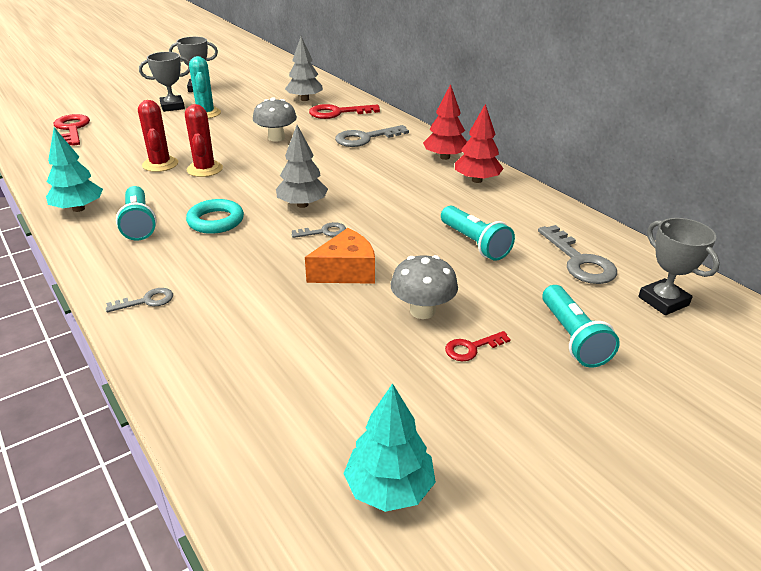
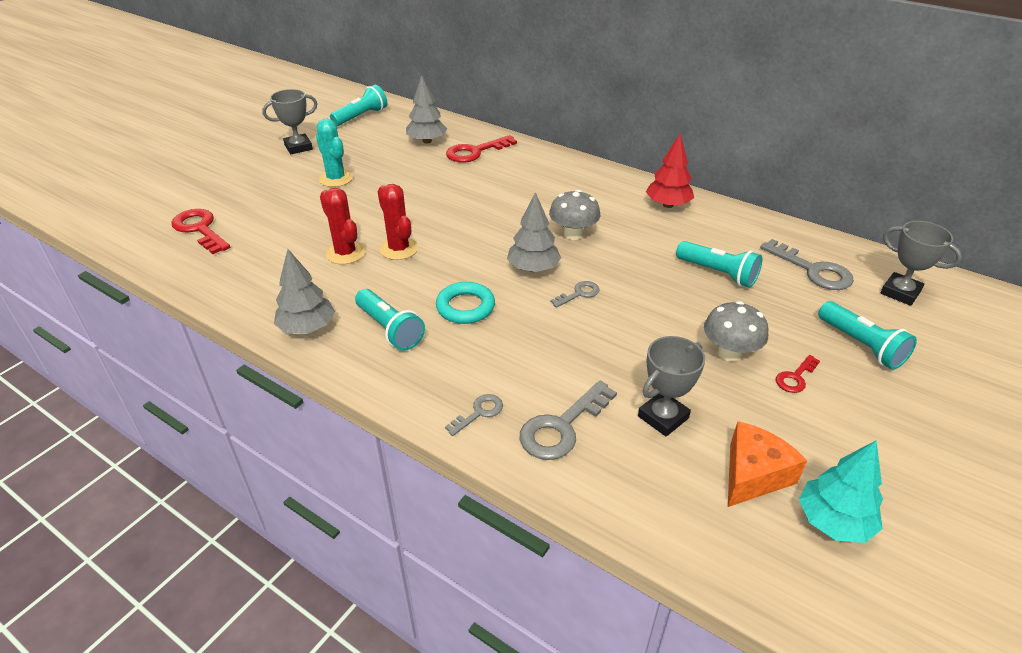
camera: 20 degrees left, 5 degrees up
turquoise tree [46,127,103,212] -> grey tree [274,249,335,334]
grey trophy [139,52,190,112] -> grey trophy moved to [638,336,706,437]
grey mushroom [253,97,297,142] -> grey mushroom moved to [549,190,600,240]
orange cheese [305,228,375,284] -> orange cheese moved to [728,421,807,507]
grey key [335,125,409,147] -> grey key moved to [520,381,617,460]
red tree [423,84,467,160] -> none
none -> turquoise flashlight [330,85,387,126]

